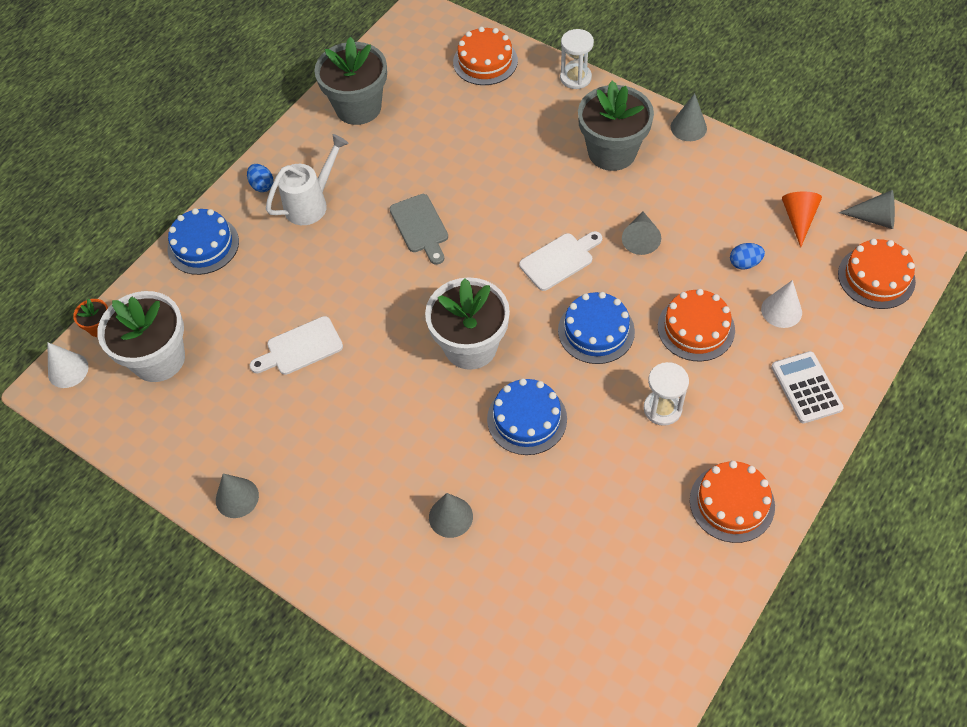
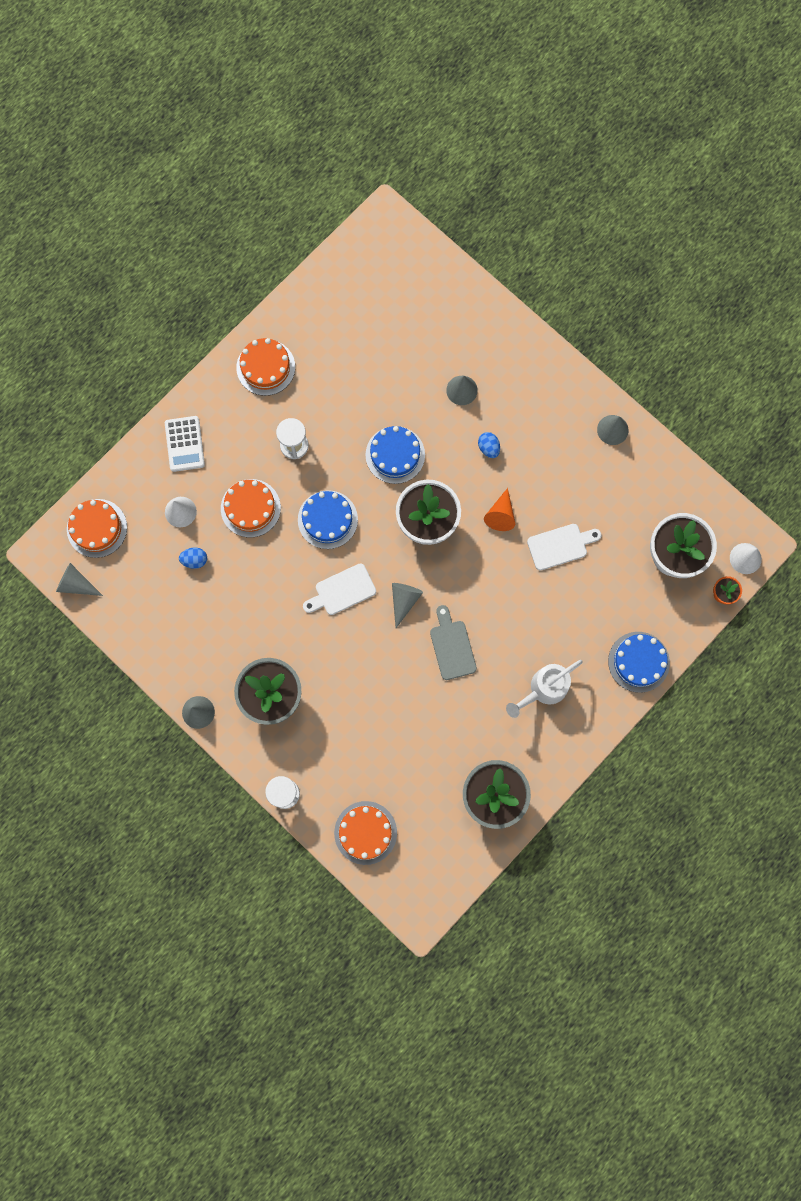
camera: 175 degrees left, 20 degrees up
blue egg [247,164,274,192] -> blue egg moved to [478,432,500,458]
grey cone [622,212,661,255] -> grey cone moved to [392,583,423,628]
orange cone [782,192,822,247] -> orange cone moved to [484,488,515,531]

